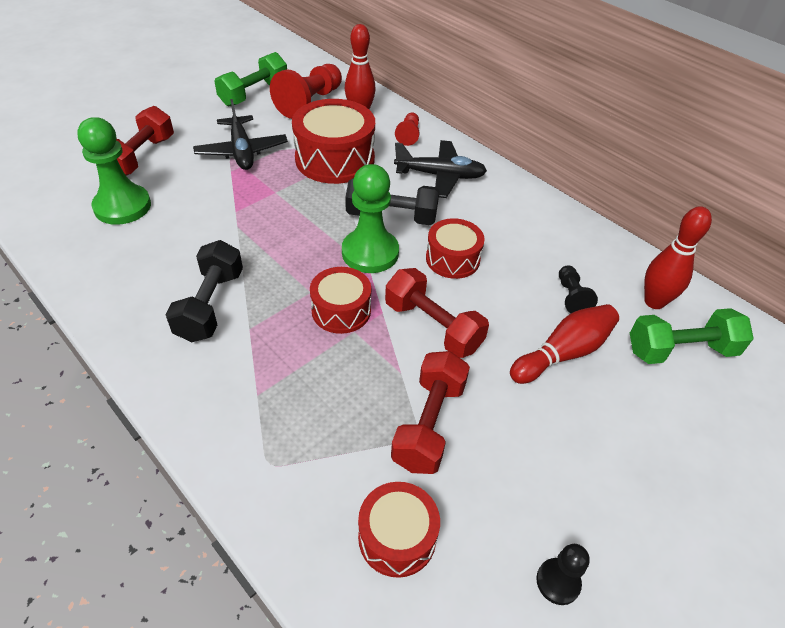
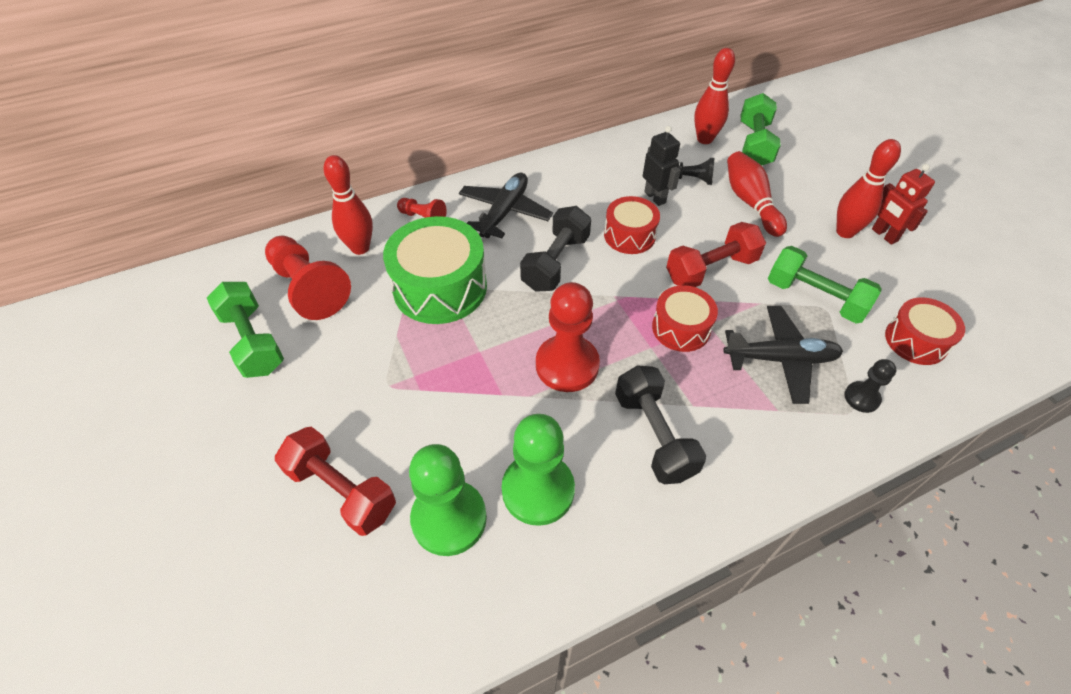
camera: 70 degrees left, 5 degrees up
black dumbbell [165,240,243,342] -> black dumbbell turned 45 degrees clockwise [615,365,706,484]
black plane [193,99,288,170] -> black plane moved to [723,306,843,404]
red drum [292,99,375,184] -> green drum [383,216,487,324]
green pawn [342,164,399,273] -> green pawn moved to [502,414,575,526]
red dumbbell [391,351,470,474] -> green dumbbell [768,246,882,323]
black pawn [536,544,590,605] -> black pawn moved to [844,359,897,413]
none -> red pawn [536,282,600,392]
none -> black robot [643,126,681,206]
none -> red bowling pin [836,139,901,238]
none -> red robot [872,164,935,245]

